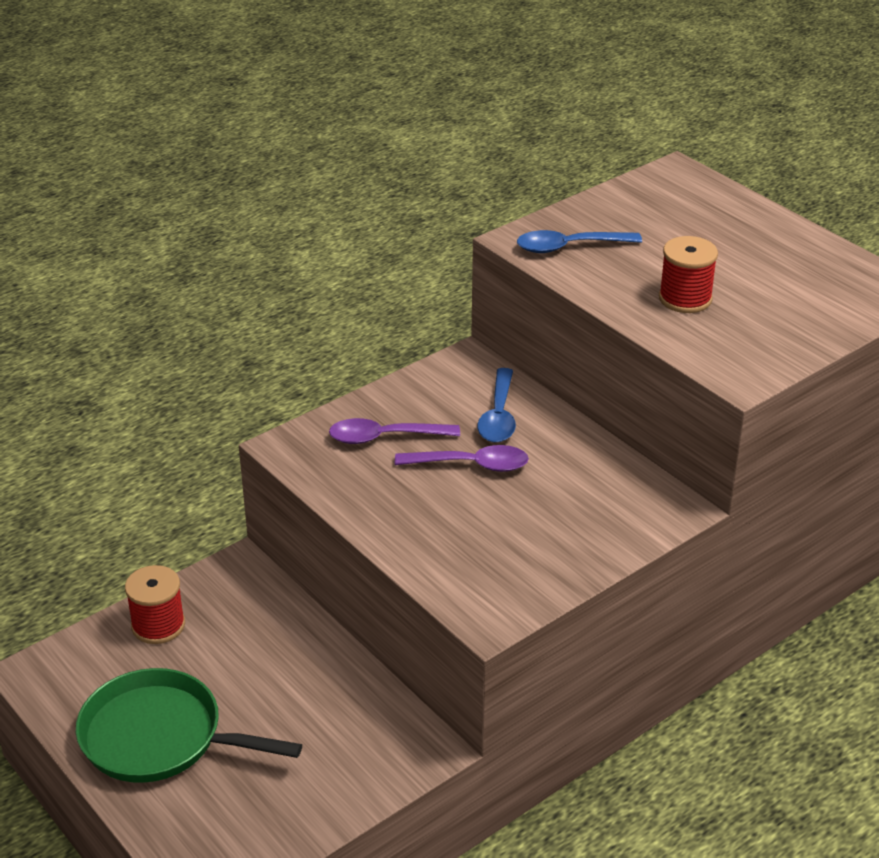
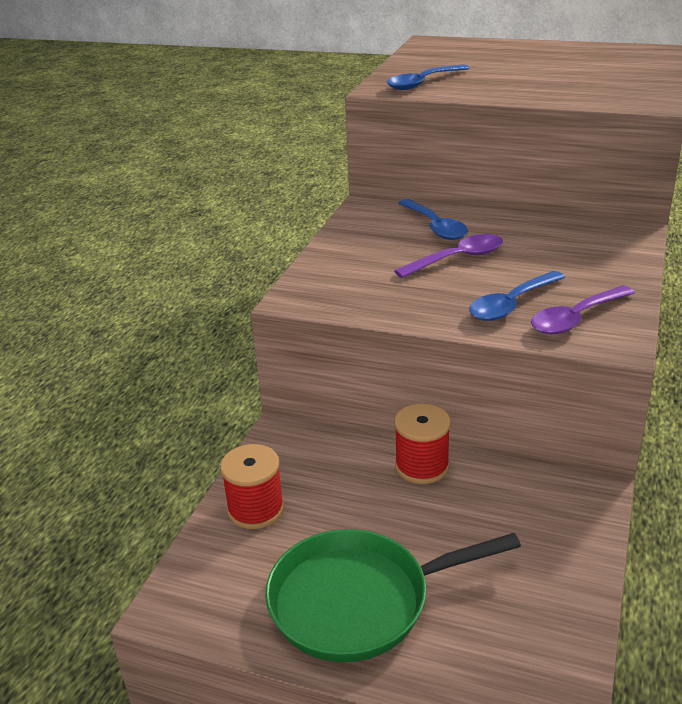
camera: 30 degrees left, 5 degrees down
purple spoon [329,418,460,444] -> purple spoon moved to [531,285,635,334]
red spool [659,236,718,313] -> red spool moved to [394,404,451,484]
none -> blue spoon [469,271,565,321]

